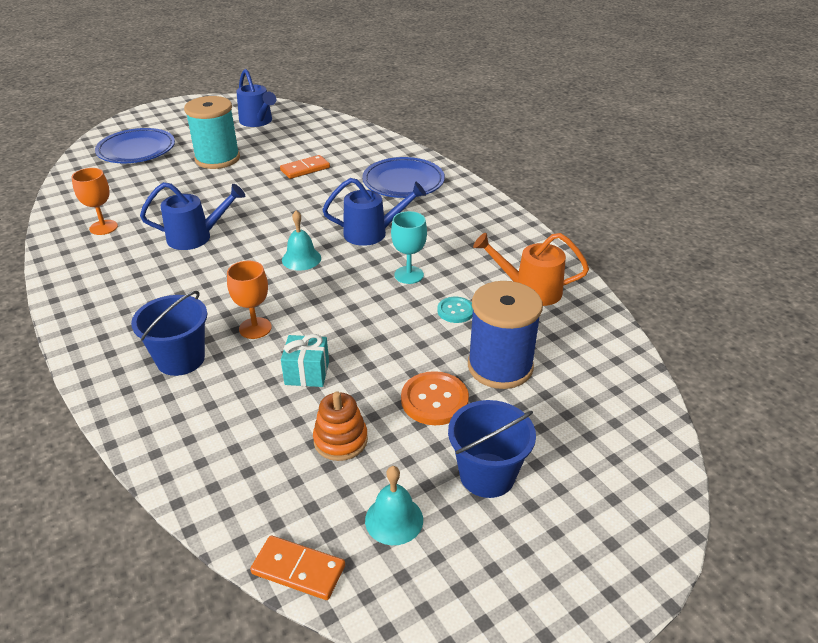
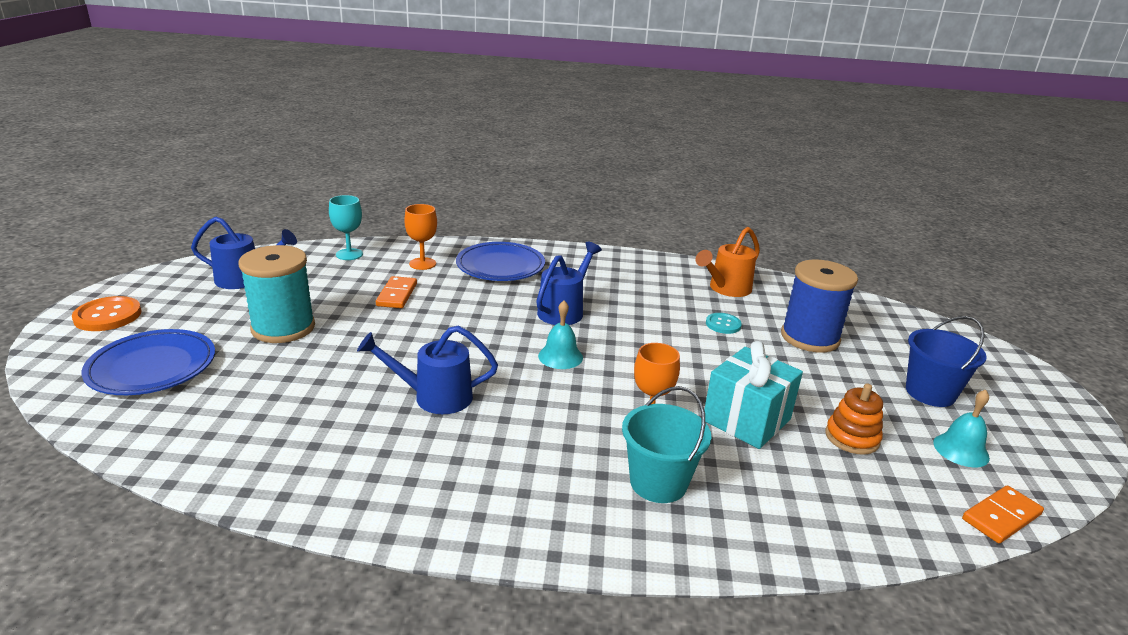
camera: 55 degrees left, 10 degrees down
orange goblet [71,168,118,235] -> orange goblet moved to [404,204,437,270]
blue bucket [131,291,207,376] -> turquoise bucket [622,386,711,503]
blue watering can [140,182,245,250] -> blue watering can turned 120 degrees counterclockwise [357,326,498,414]
turquoise gift [281,334,329,387] -> turquoise gift [704,341,803,449], size x1.65
turquoise goblet [391,211,427,284] -> turquoise goblet moved to [329,195,363,260]
orange button [401,371,469,425] -> orange button moved to [72,296,141,331]

